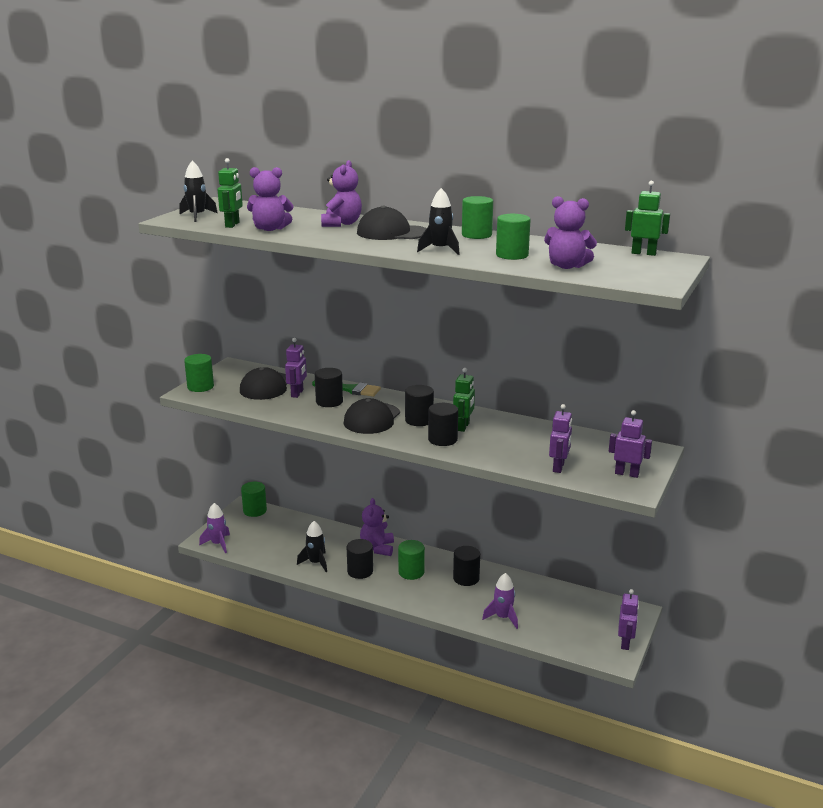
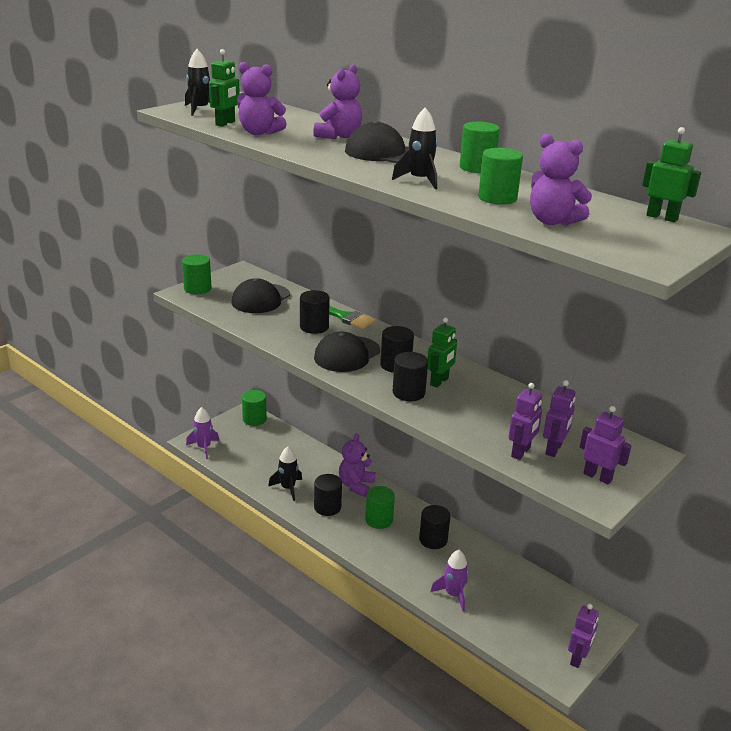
camera: 15 degrees right, 5 degrees up
purple robot [285,338,307,398] -> purple robot moved to [543,380,576,457]

